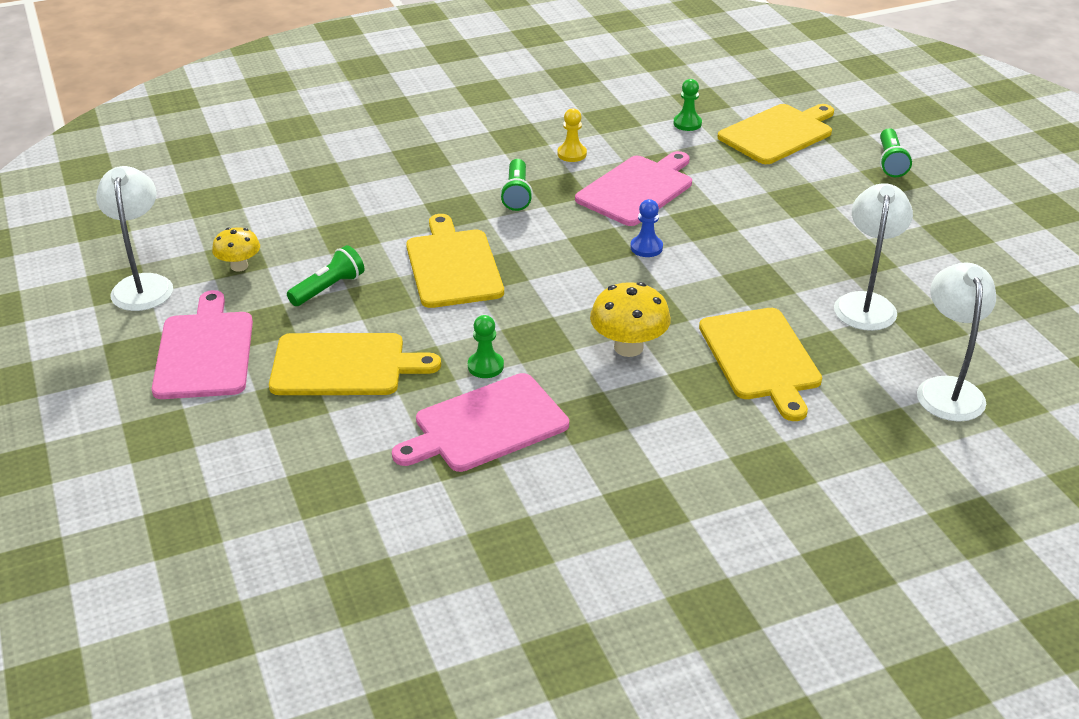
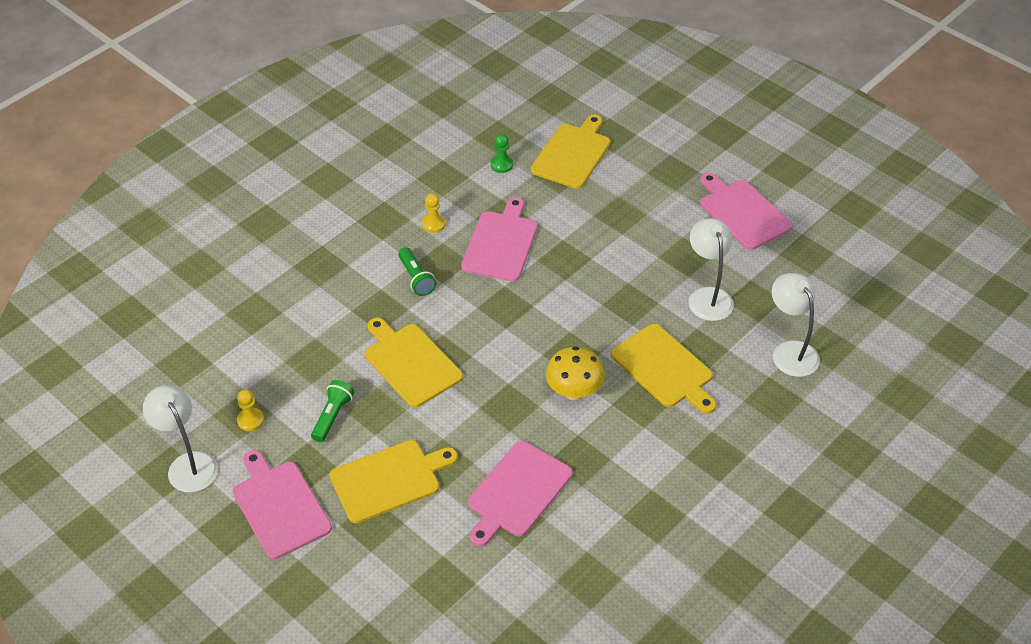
camera: 25 degrees left, 10 degrees up
yellow mushroom [212,227,260,272] -> yellow pawn [237,389,264,431]
green pawn [468,315,504,378] -> none
blue pawn [630,199,663,257] -> none
green flashlight [880,128,912,177] -> none
none -> pink cutting board [700,173,793,250]

